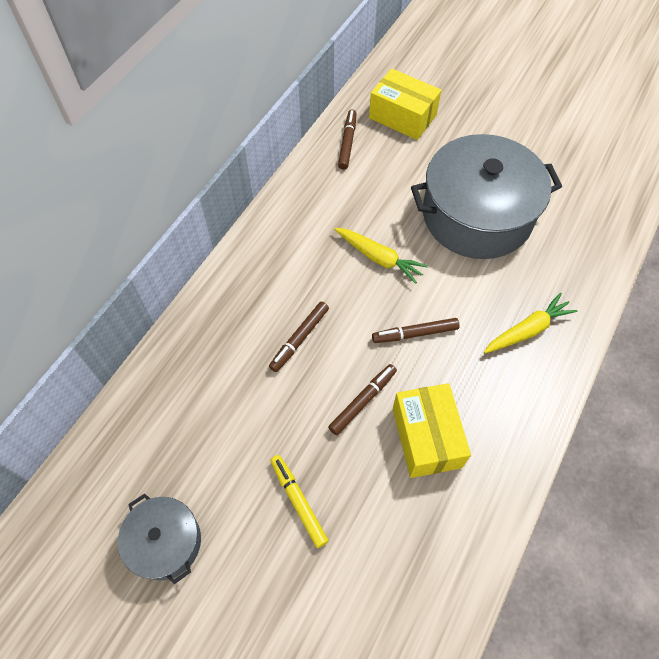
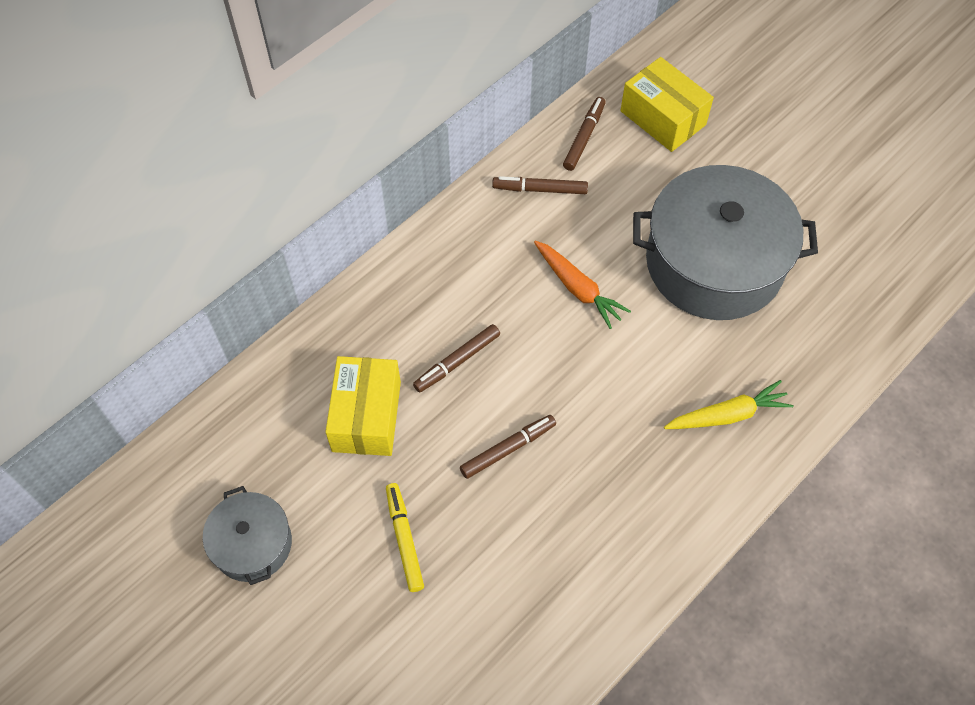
camera: 15 degrees right, 0 degrees up
yellow carrot [334,228,428,284] -> orange carrot [534,240,631,329]
brown marker [372,318,460,343] -> brown marker moved to [492,176,588,194]
yellow box [393,383,471,478] -> yellow box moved to [325,356,401,456]

